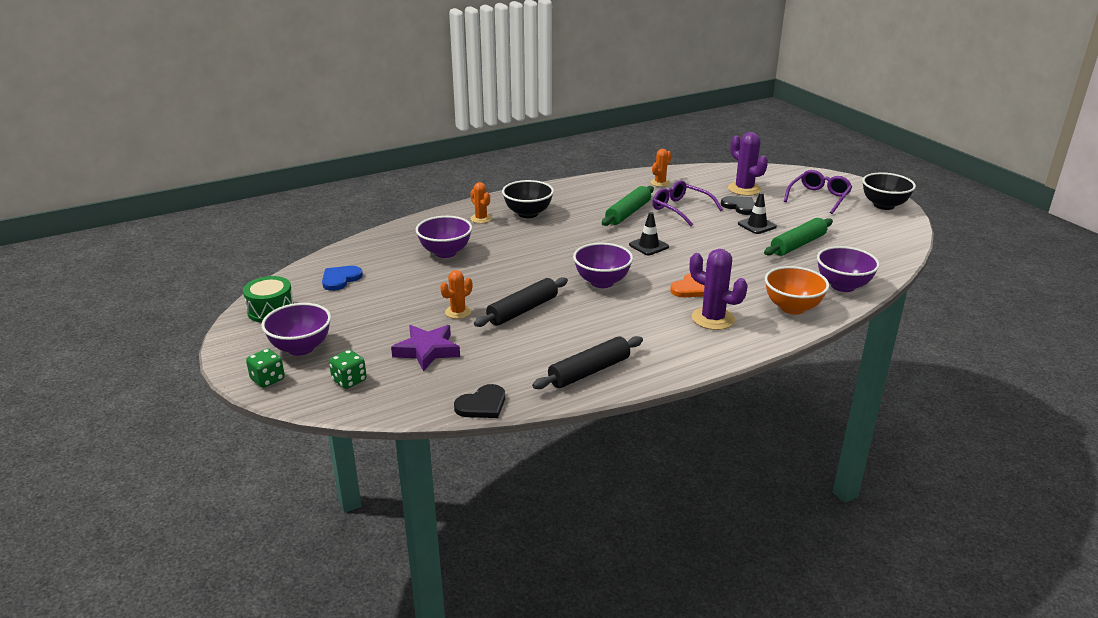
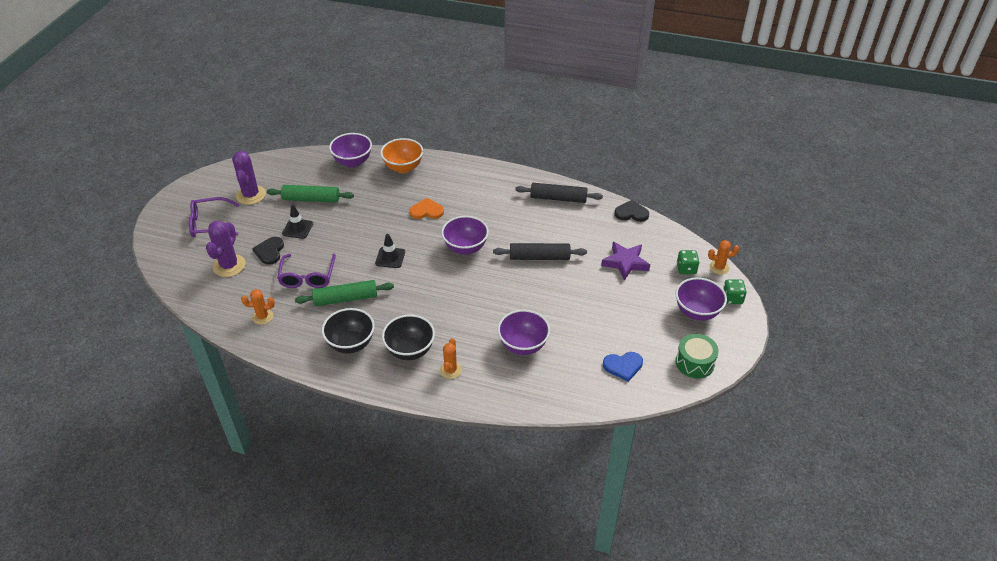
camera: 135 degrees left, 15 degrees up
orange cactus [440,270,472,319] -> orange cactus moved to [708,240,739,275]
purple cactus [690,249,748,330] -> purple cactus moved to [232,151,266,205]
black bowl [862,172,916,210] -> black bowl moved to [322,308,375,353]

